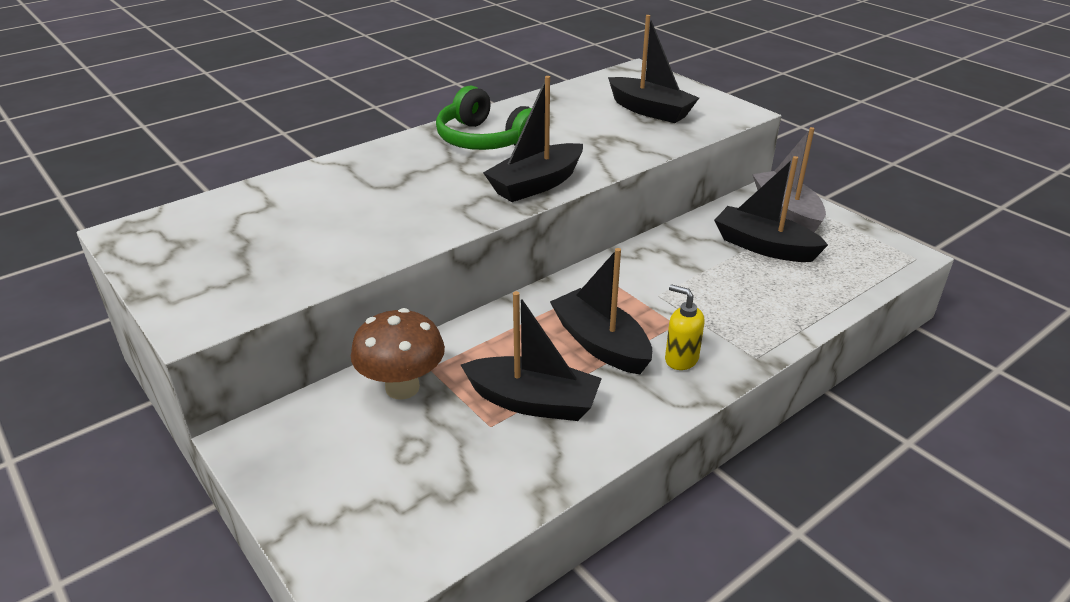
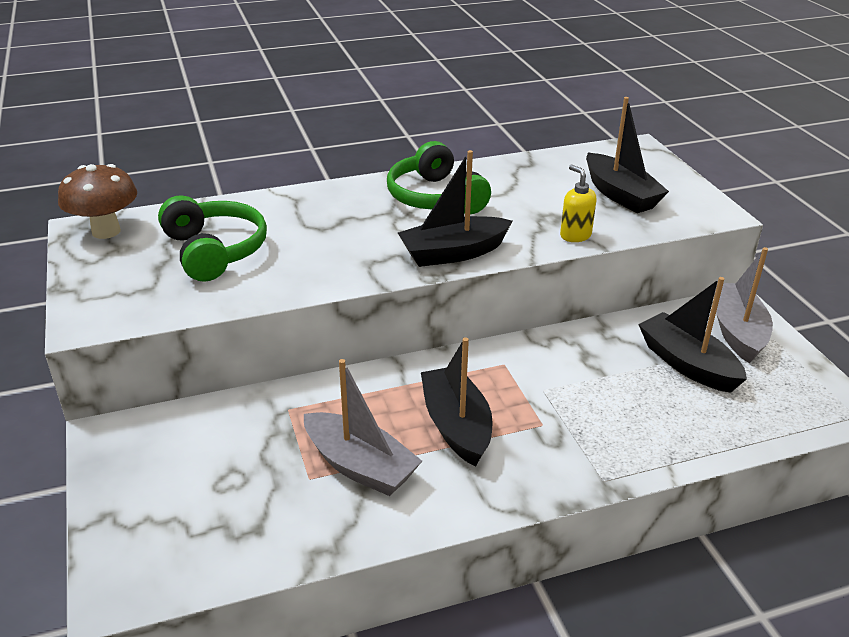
camera: 20 degrees right, 0 degrees up
brown mushroom [351,308,445,400] -> brown mushroom moved to [58,164,137,239]
black boat [461,291,602,421] -> grey boat [304,359,422,496]
yellow soap dispenser [665,284,704,370] -> yellow soap dispenser moved to [560,165,596,242]
none -> green headphones [158,195,267,282]

